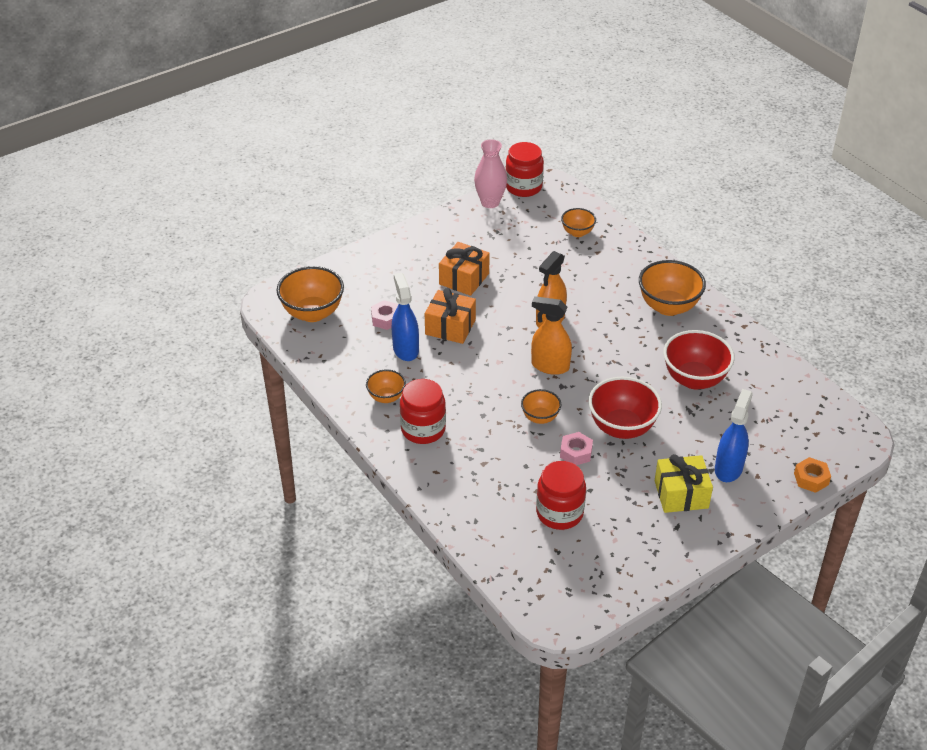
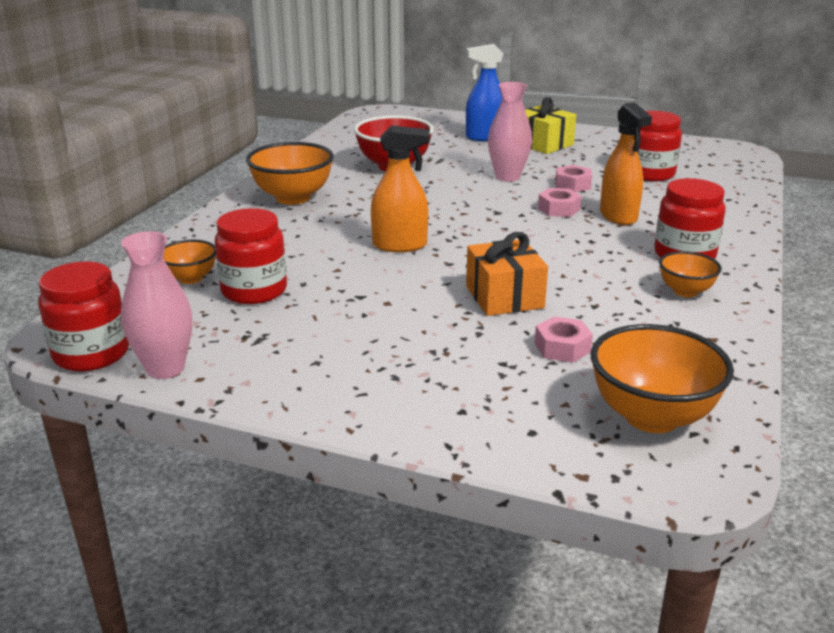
camera: 125 degrees left, 15 degrees down
blue spray bottle [392,273,419,361] -> none
orange gift [439,242,490,296] -> none
orange bowl [521,389,561,424] -> pink nut [538,188,581,217]
orange spray bottle [531,296,572,375] -> orange spray bottle moved to [600,103,652,225]
red bowl [588,377,662,439] -> pink vase [488,82,532,181]
orange nut [794,457,831,493] -> none
none -> red jar [215,208,287,304]

